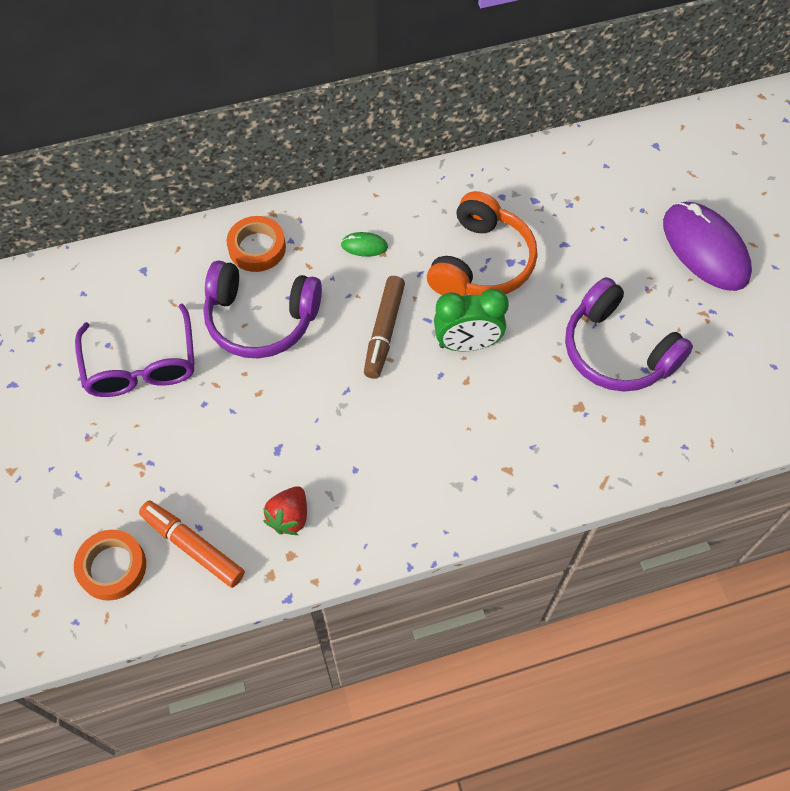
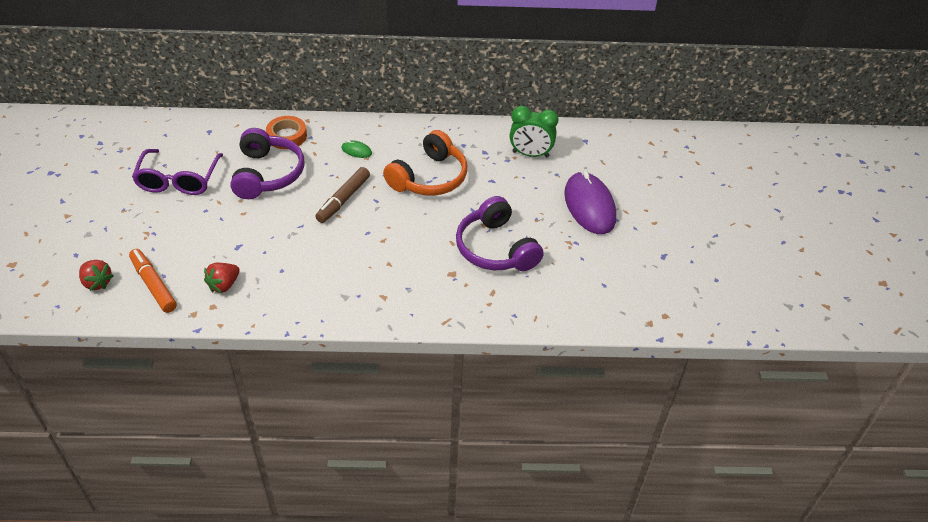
camera: 15 degrees right, 15 degrees down
orange tape [74,530,146,601] -> red strawberry [79,260,114,291]
purple headphones [203,261,322,359] -> purple headphones turned 120 degrees counterclockwise [230,128,305,199]
green clock [434,289,509,352] -> green clock moved to [510,106,558,158]

